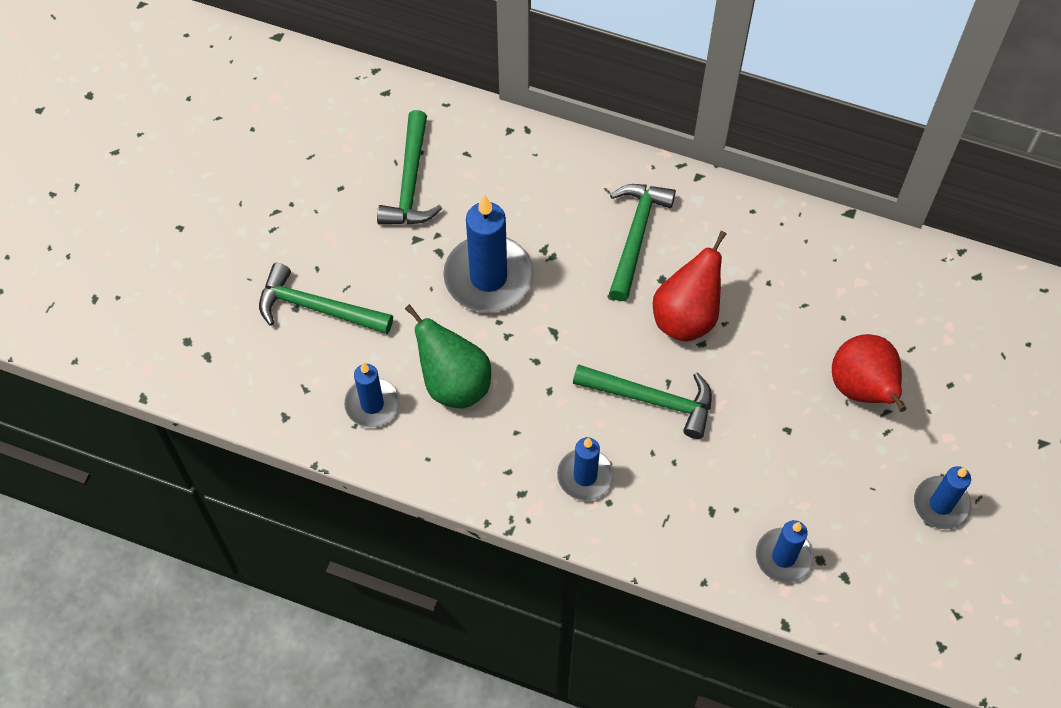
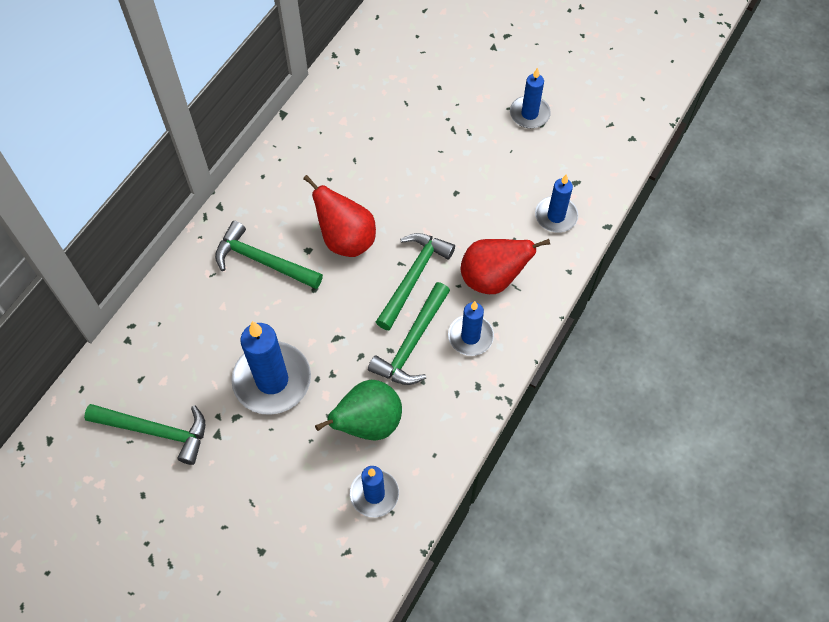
camera: 80 degrees left, 0 degrees up
green hammer [259,263,393,334] -> green hammer moved to [368,282,450,385]
red pear [832,334,906,412] -> red pear moved to [461,239,550,294]

